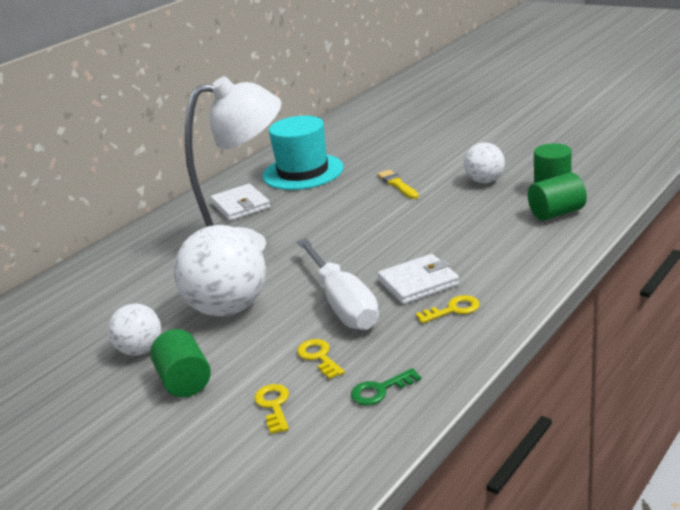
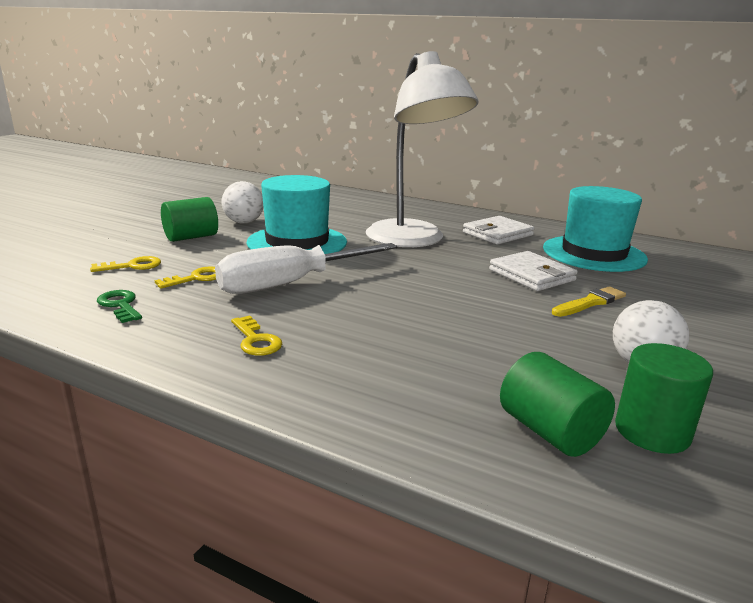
camera: 75 degrees right, 5 degrees down
white ball [174,225,266,316] -> turquoise hat [247,175,347,254]
white wallet [378,254,459,304] -> white wallet moved to [489,251,578,291]

